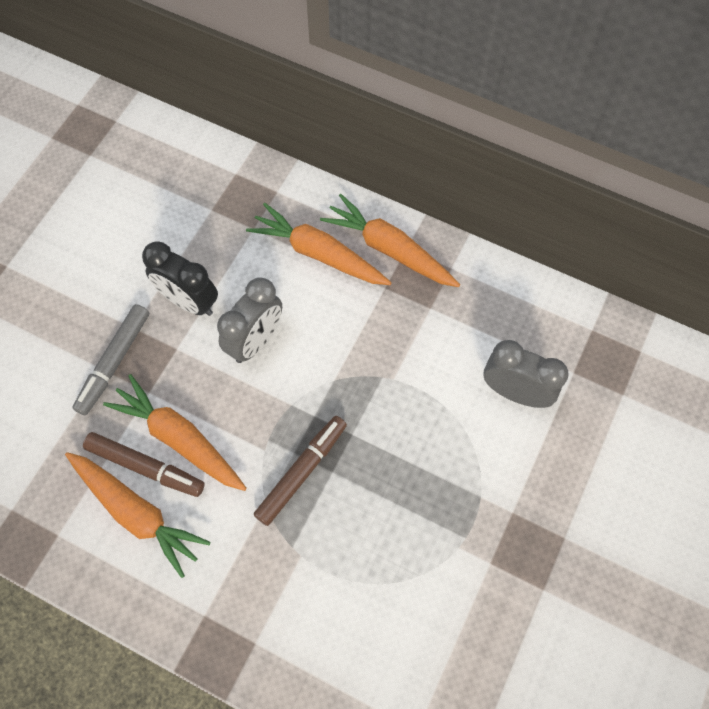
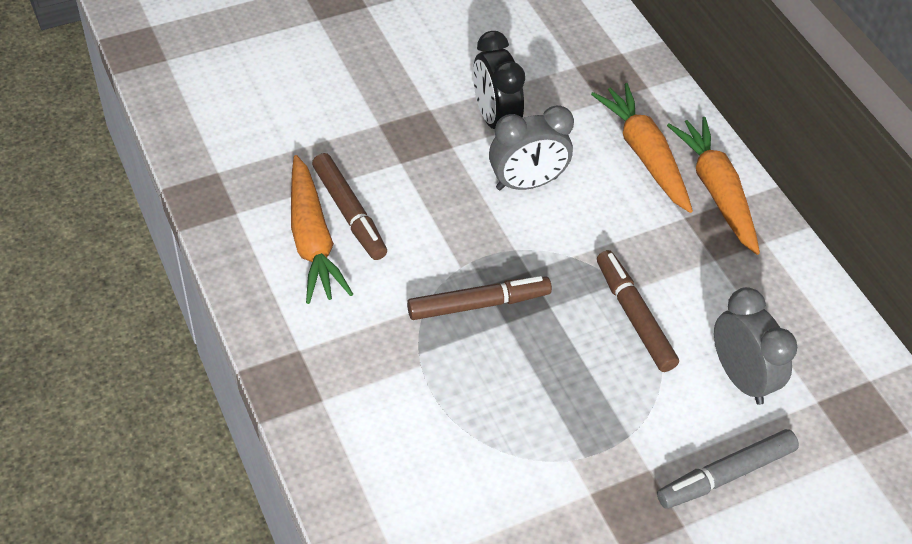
camera: 35 degrees right, 15 degrees down
grey marker [73,304,149,415] -> grey marker moved to [657,429,799,509]
orange carrot [103,374,247,491] -> none
none -> brown marker [597,250,679,372]

